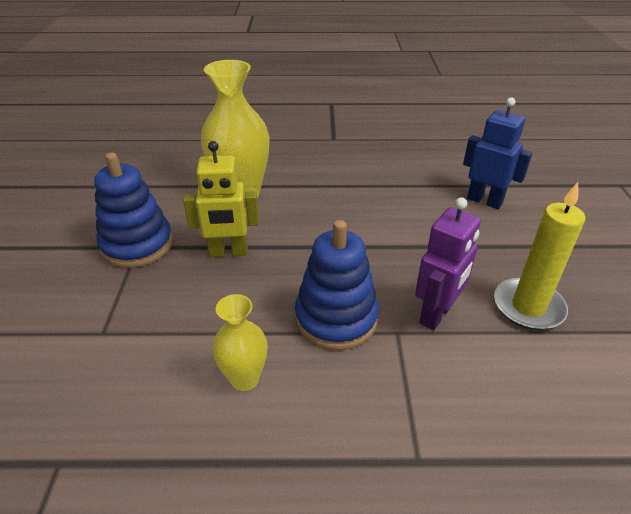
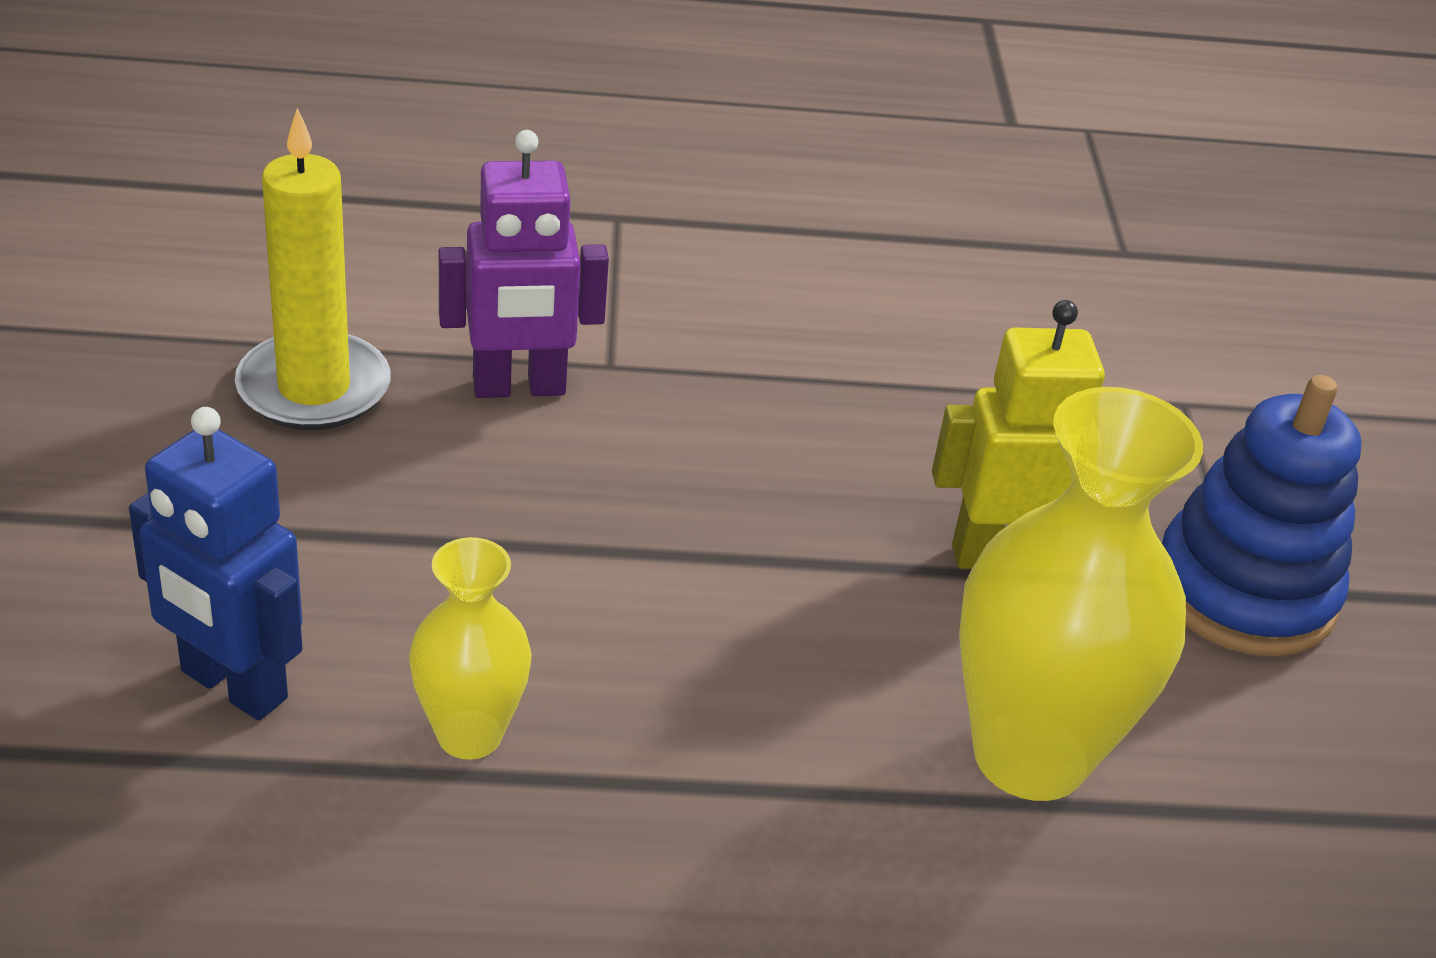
camera: 175 degrees right, 0 degrees up
yellow vase [212,294,268,391] -> yellow vase moved to [409,537,532,760]
blue stacking toy [295,220,379,350] -> none
purple robot [415,197,481,330] -> purple robot turned 135 degrees counterclockwise [439,130,609,398]

